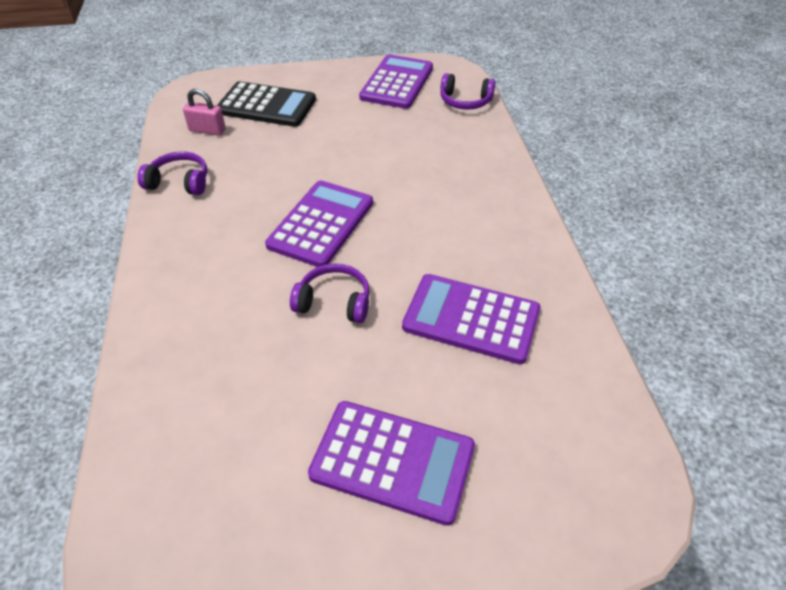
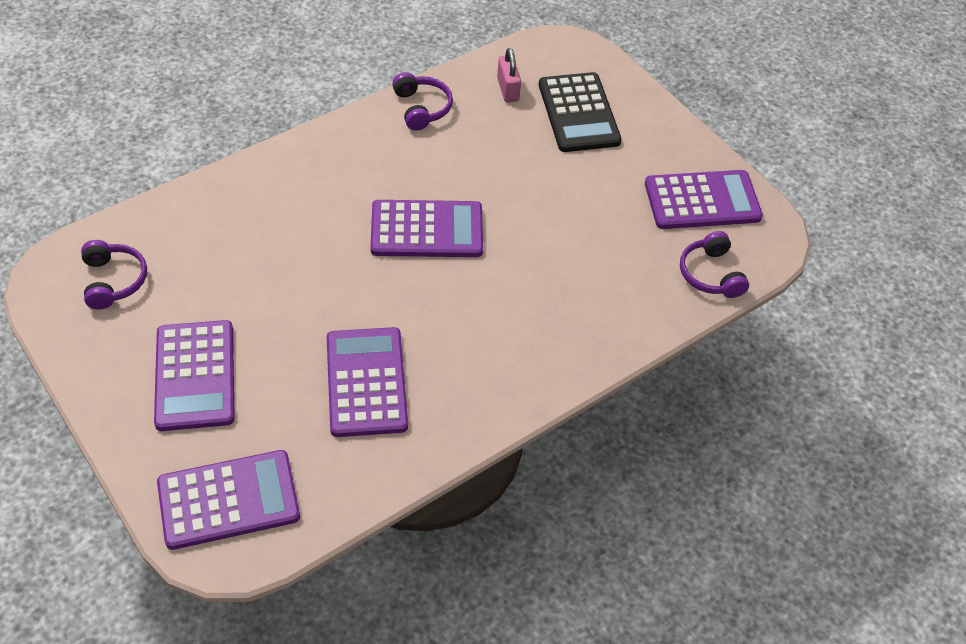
camera: 60 degrees right, 5 degrees up
purple headphones [290,263,370,323] -> purple headphones moved to [81,240,147,309]
none -> purple calculator [157,450,300,550]

